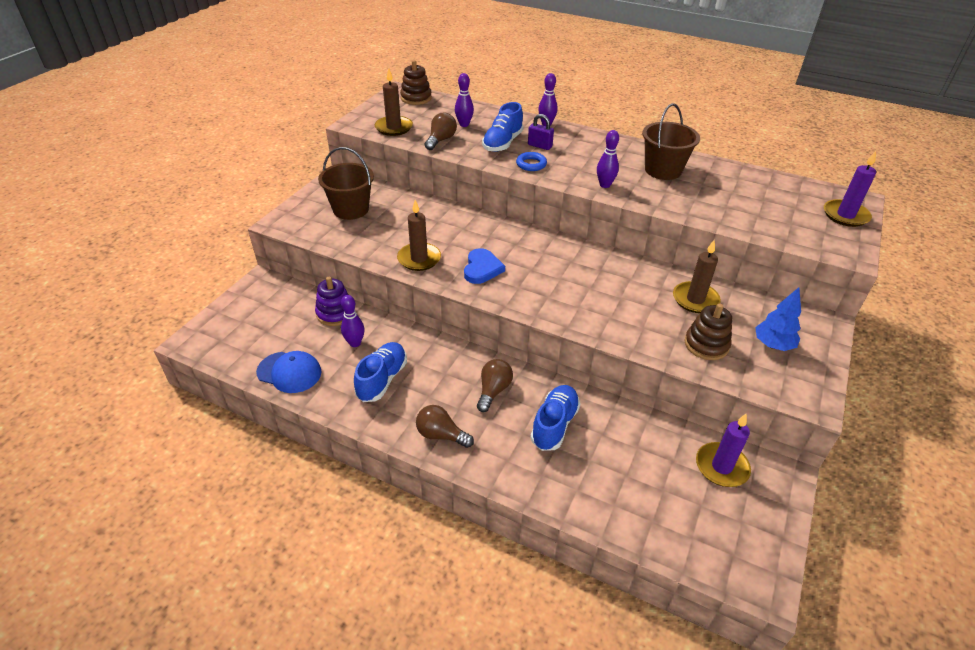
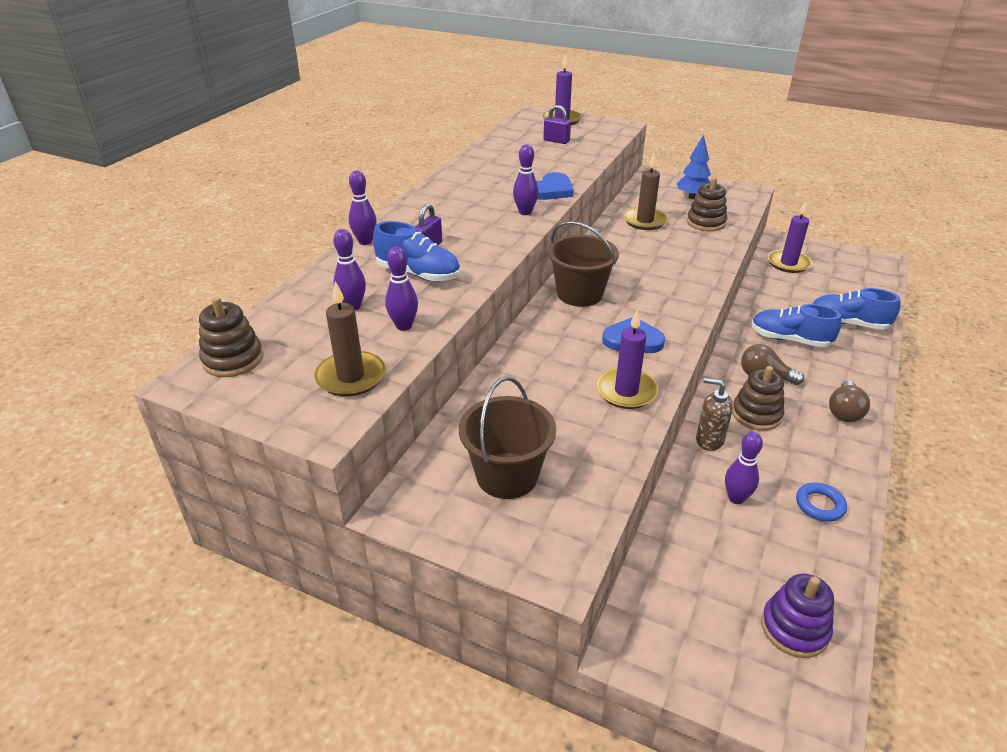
camera: 90 degrees left, 5 degrees down
blue cap [256,351,322,393] -> none
purple stacking toy [315,277,348,326] -> purple stacking toy moved to [761,573,834,658]
blue shoe [354,342,407,402] -> blue shoe moved to [812,288,901,330]
brown candle [397,200,441,271] -> purple candle [596,309,658,409]
brown light bulb [425,112,457,150] -> purple bowling pin [385,247,418,331]
blue ring [516,152,547,171] -> blue ring moved to [796,483,847,522]
brown bucket [642,103,700,180] -> brown bucket moved to [548,221,619,307]
none -> blue heart [536,172,574,200]
none -> purple padlock [543,105,571,144]
none -> brown soap dispenser [696,378,733,451]
none -> brown stacking toy [732,366,784,431]

